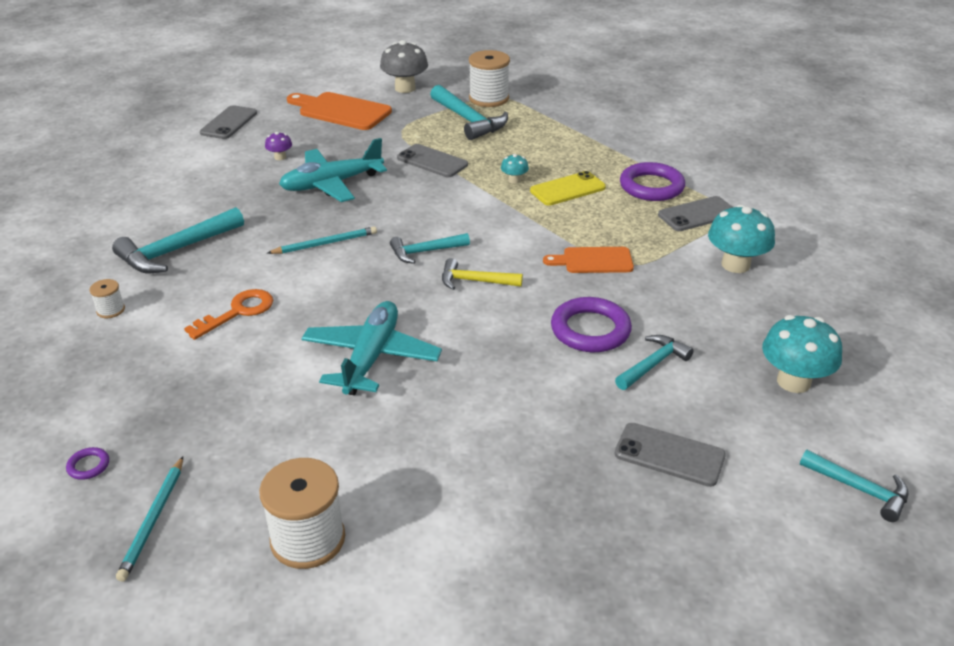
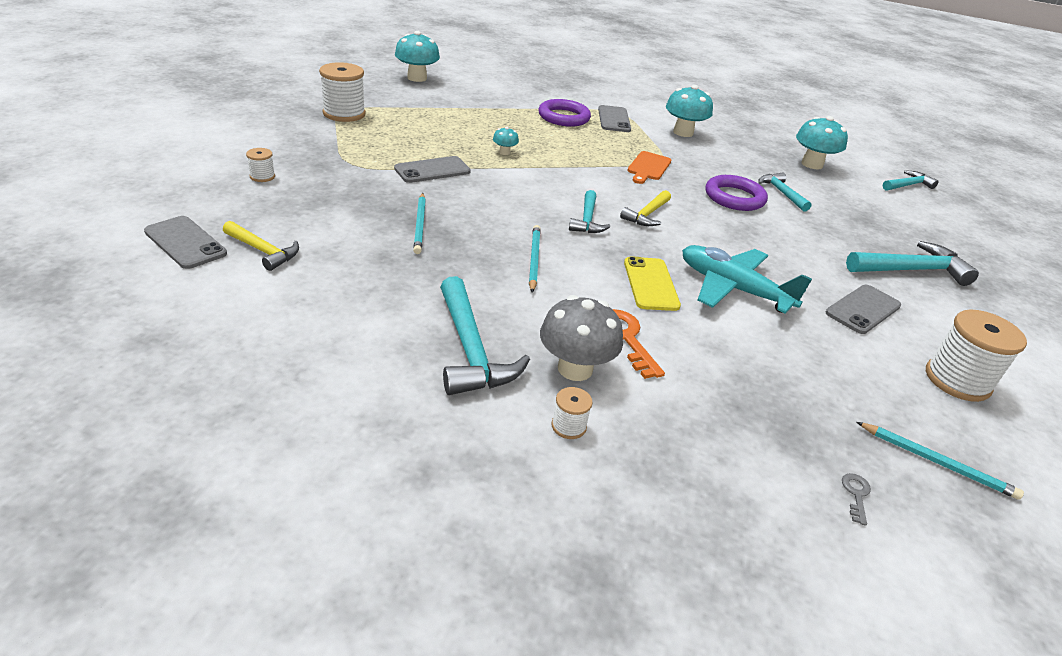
camera: 70 degrees left, 0 degrees up
purple ring [66,447,109,480] -> grey key [842,473,871,526]
purple mushroom [265,132,292,160] -> none
turquoise plane [279,138,387,202] -> turquoise pencil [413,193,426,254]
orange cutting board [287,92,392,130] -> white spool [246,148,275,182]
grey mushroom [380,40,428,93] -> grey mushroom moved to [540,295,623,381]
turquoise hammer [430,85,508,140] -> turquoise hammer moved to [846,241,979,286]
yellow phone [530,171,606,206] -> yellow phone moved to [624,256,681,311]
grey phone [615,423,726,487] -> grey phone moved to [826,285,901,334]
none -> yellow hammer [223,221,299,271]
none -> turquoise mushroom [395,31,440,82]

